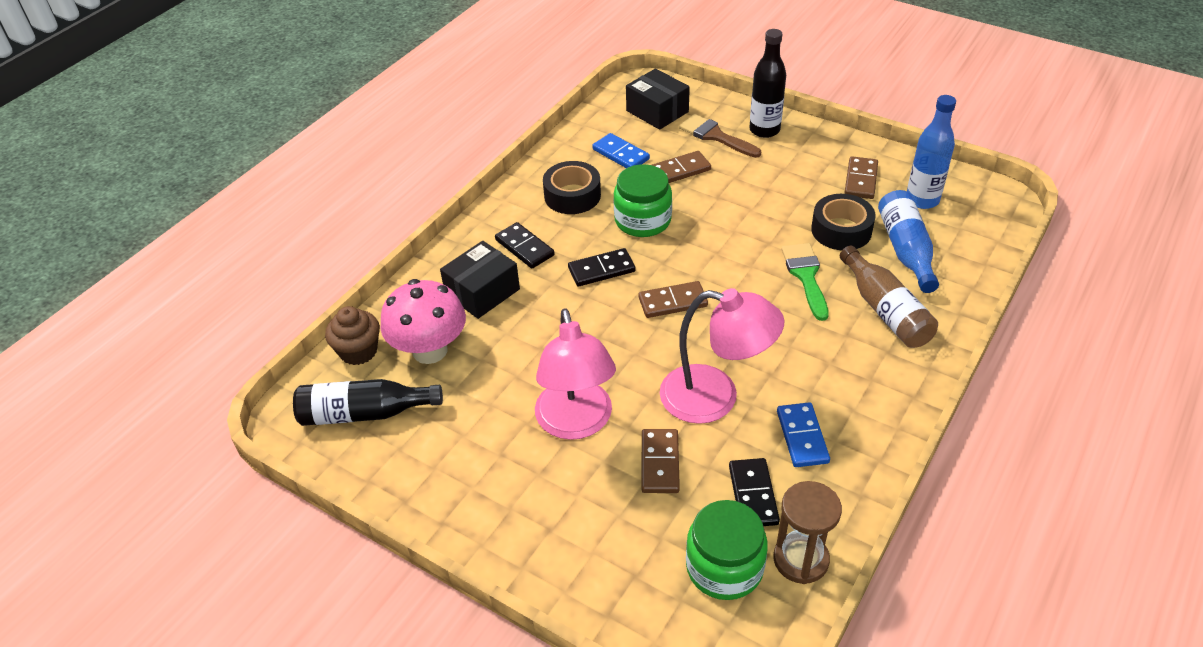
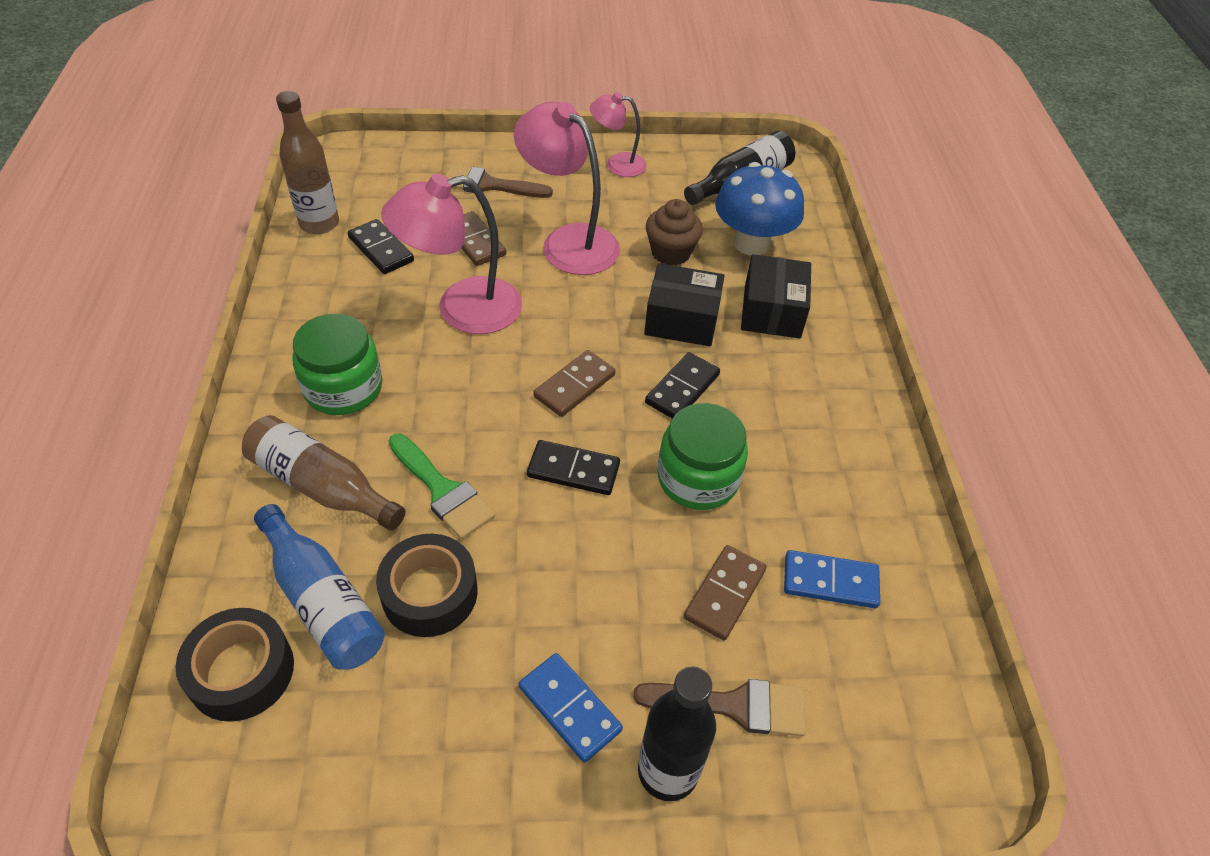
camera: 140 degrees right, 5 degrees up
brown cupcake [325,306,380,365] -> brown cupcake moved to [646,199,703,266]
pink mushroom [380,279,466,364] -> blue mushroom [715,162,804,256]
black domino [495,222,555,268] -> black domino moved to [527,440,620,495]
black tape [543,161,601,214] -> black tape moved to [175,608,294,722]
black box [626,68,690,130] -> black box moved to [644,263,725,346]
green jar [686,500,768,600] -> green jar moved to [292,314,382,415]
brown hourglass [773,481,842,584] -> brown bottle [276,91,339,234]
blue domino [777,402,830,467] -> blue domino moved to [519,653,623,763]
brown domino [844,156,878,199] -> none
blue bottle [907,95,956,209] -> none
none -> brown brush [445,165,553,198]
none -> pink lamp [590,92,647,177]

